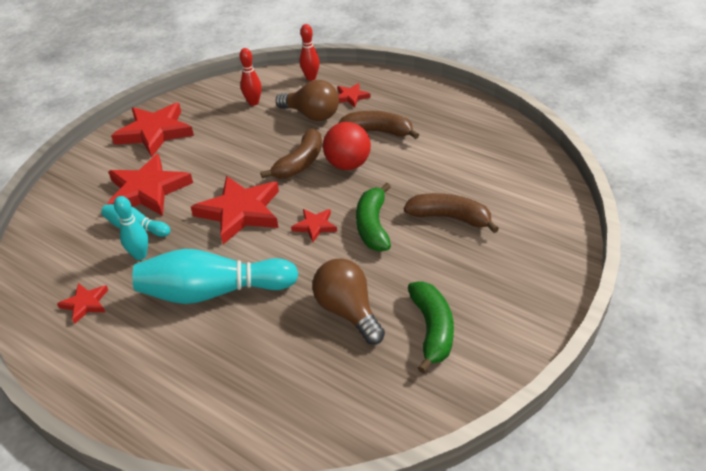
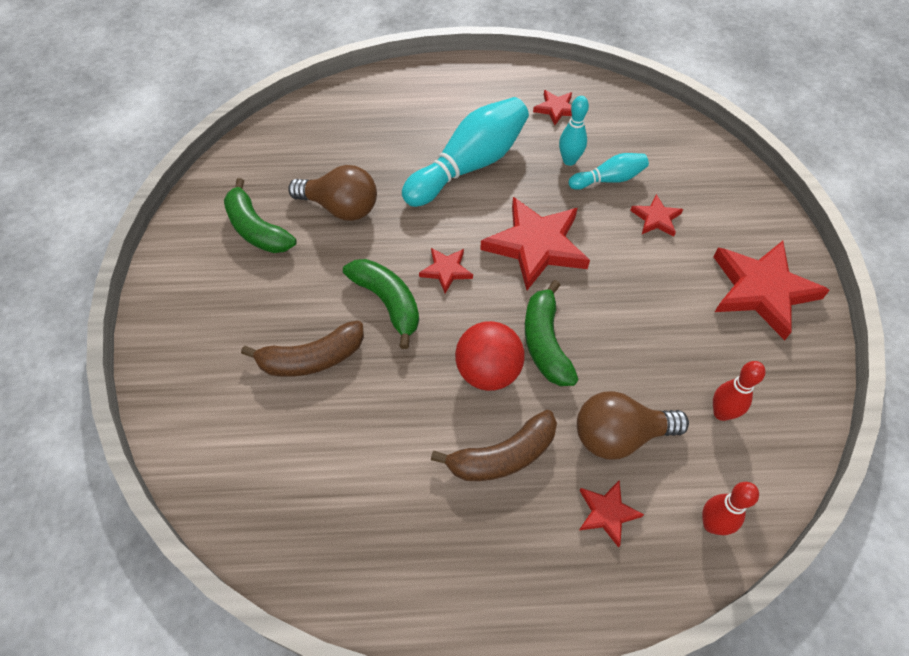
camera: 140 degrees right, 15 degrees up
red star [107,154,193,216] -> red star [630,194,683,236], size x0.49
brown banana [261,128,322,179] -> green banana [525,280,579,386]

